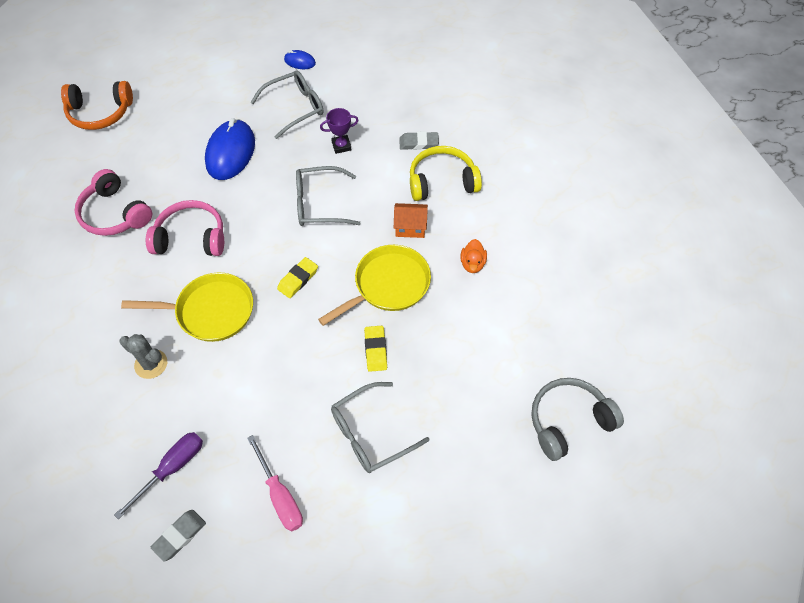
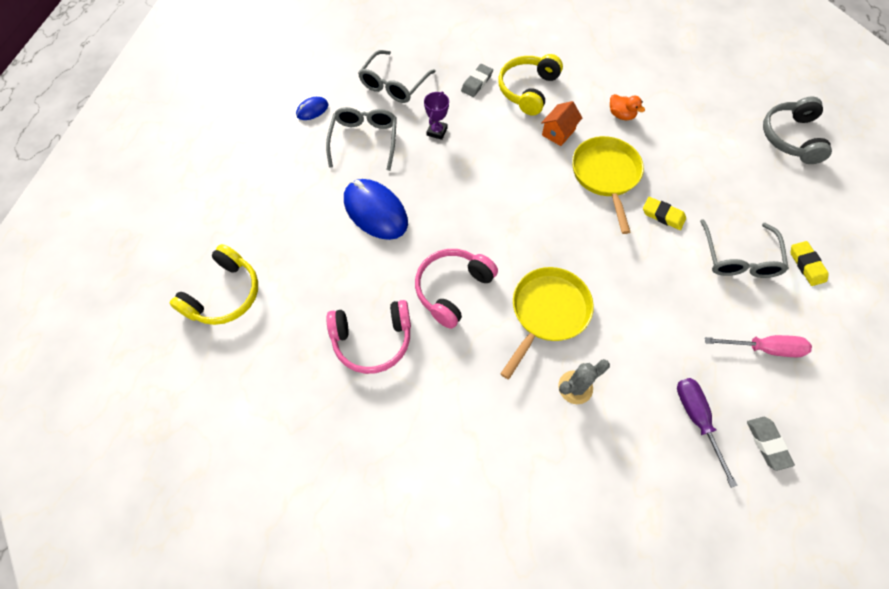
camera: 55 degrees left, 5 degrees up
orange headphones [61,81,133,130] -> yellow headphones [170,244,258,325]
yellow eraser [277,257,318,298] -> yellow eraser moved to [791,241,829,286]
grey glasses [296,166,361,226] -> grey glasses moved to [358,50,436,103]

